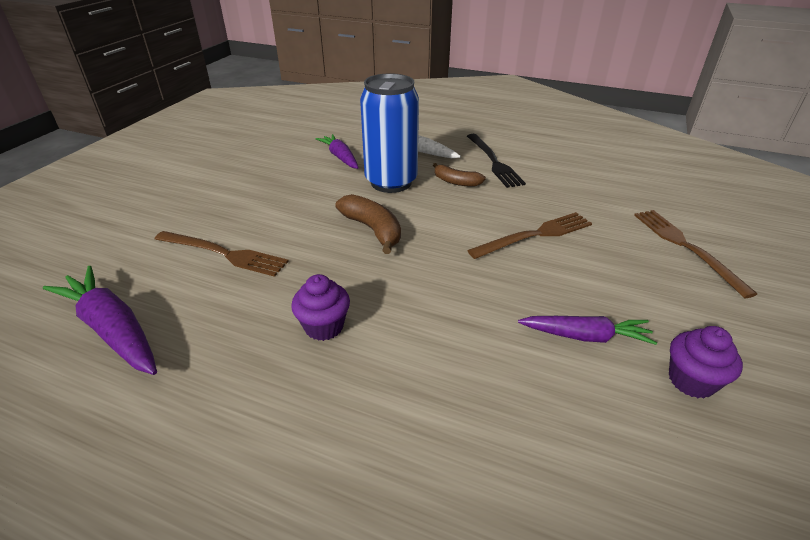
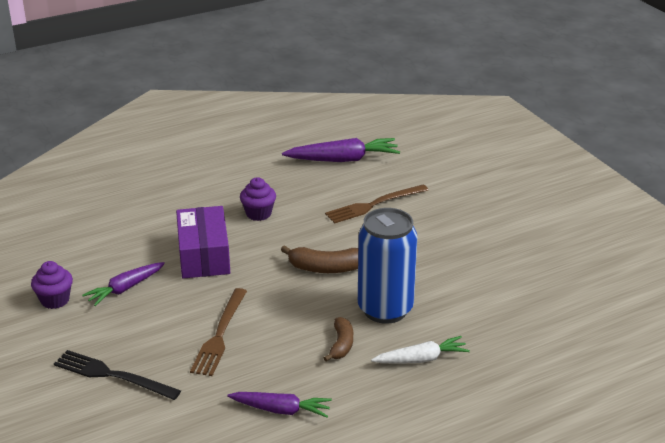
camera: 130 degrees right, 5 degrees down
purple carrot [316,134,359,169] -> purple carrot moved to [227,392,332,418]
brown banana [433,163,486,187] -> brown banana turned 120 degrees clockwise [324,317,353,361]
black fork [467,134,526,188] -> black fork moved to [54,350,181,400]
brown fork [634,210,757,298] -> none
none -> purple box [176,206,230,279]

